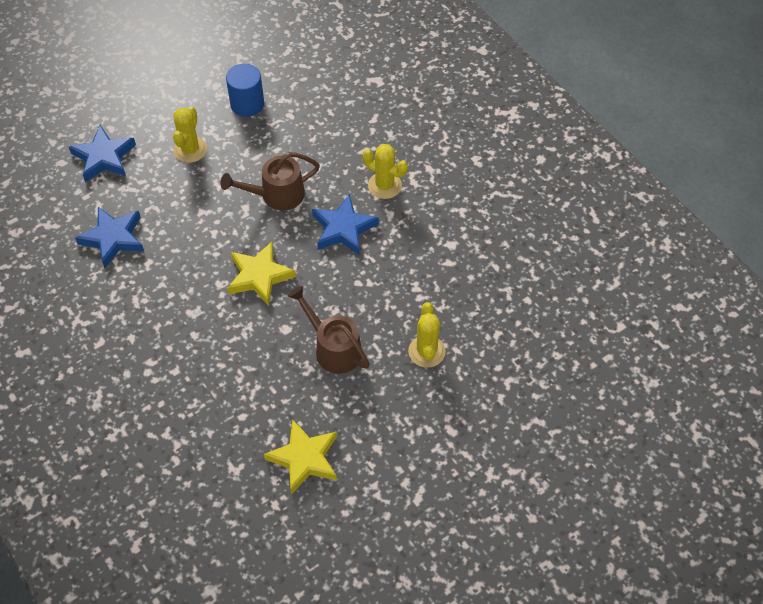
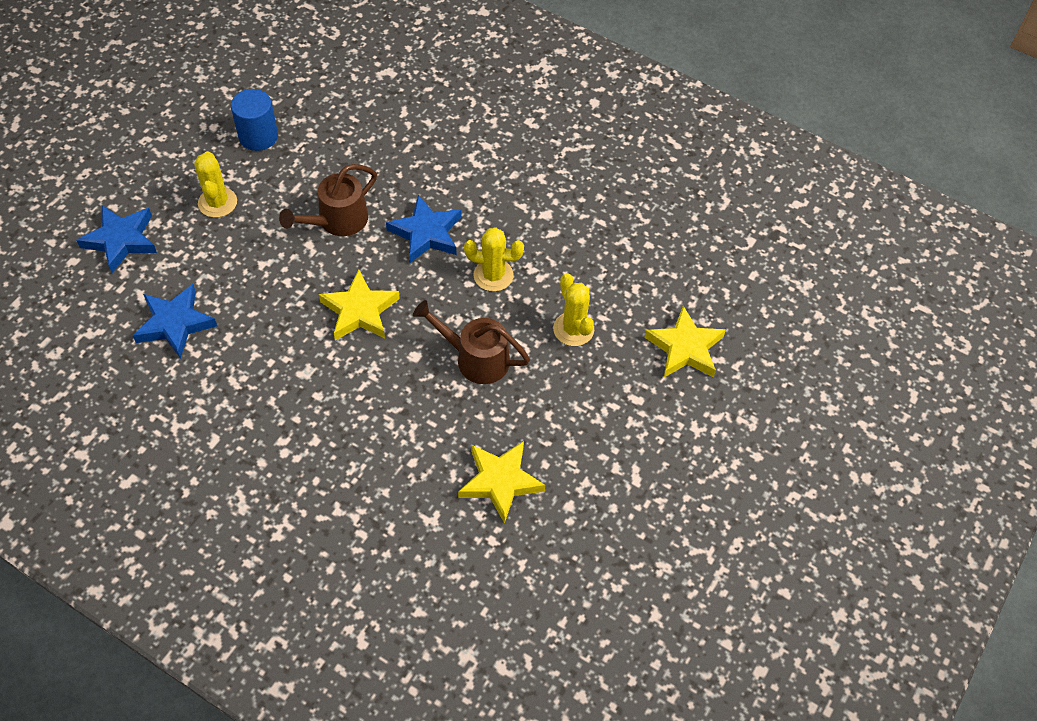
camera: 25 degrees left, 0 degrees up
yellow cactus [363,144,408,199] -> yellow cactus moved to [464,227,524,292]
none -> yellow star [644,306,726,377]

